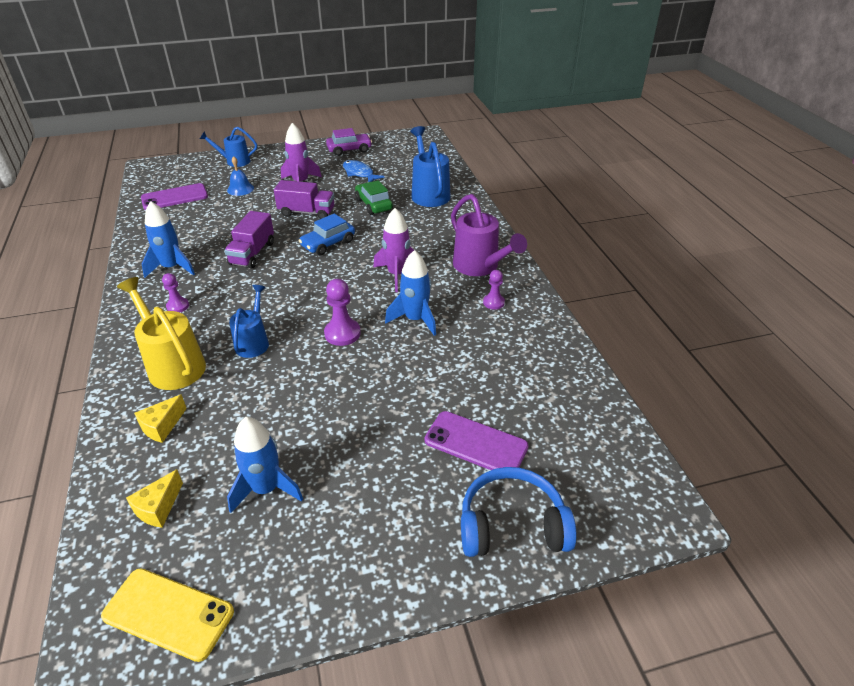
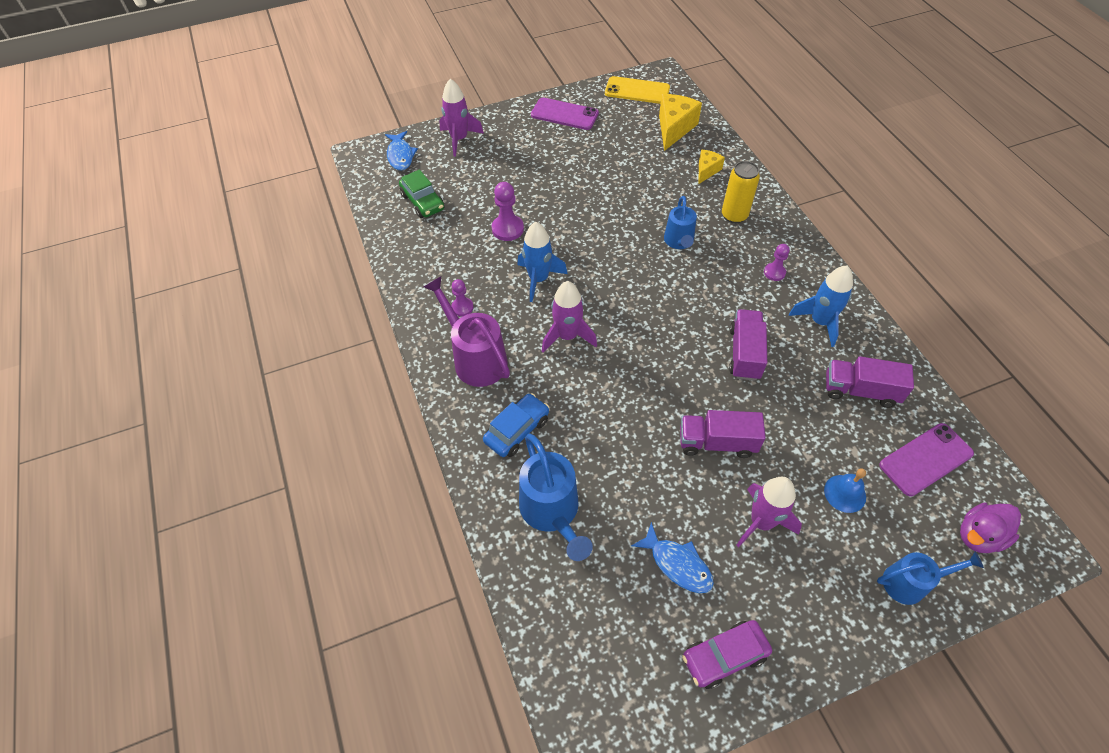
camera: 175 degrees right, 15 degrees up
yellow watering can [117,277,206,390] -> yellow can [722,161,760,224]
yellow cheese [126,469,183,528] -> yellow cheese [659,94,702,151], size x1.71
blue rocket [227,417,303,513] -> none
blue car [299,214,355,255] -> blue car moved to [483,393,549,457]
purple pawn [324,279,361,346] -> purple pawn moved to [492,182,524,241]
green car [355,180,393,215] -> green car moved to [399,169,445,218]
purple phone [424,411,529,470] -> purple phone moved to [531,98,599,130]
blue headphones [461,467,577,557] -> purple rocket [439,79,484,157]
none -> blue fish [385,131,418,170]
none -> purple truck [826,356,914,408]
none -> purple duck [960,502,1021,553]

